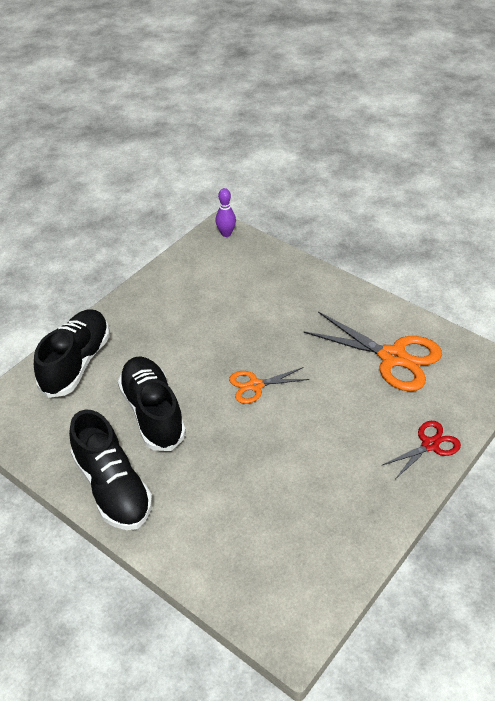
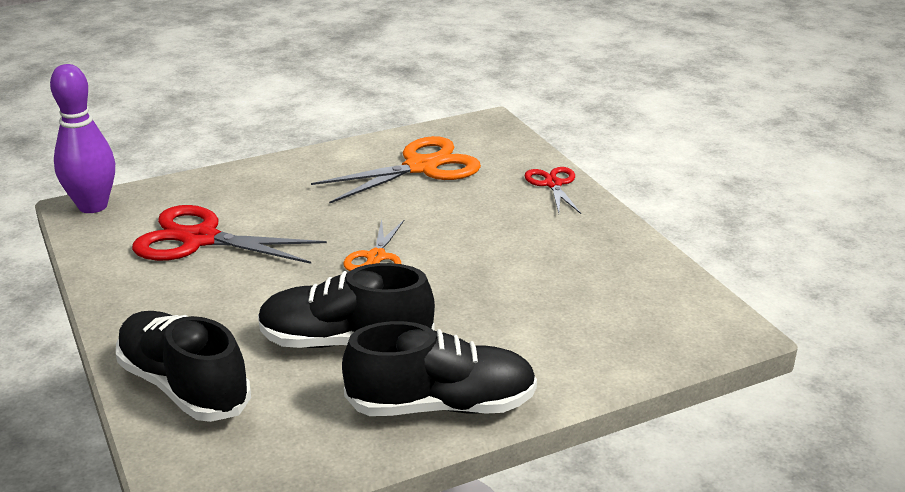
camera: 65 degrees left, 15 degrees down
purple bowling pin [215,188,236,237] -> purple bowling pin [50,64,115,213], size x1.87
none -> red scissors [132,205,327,264]

